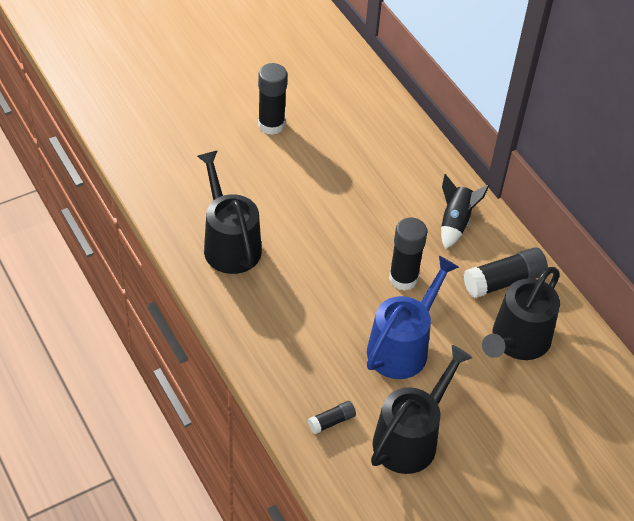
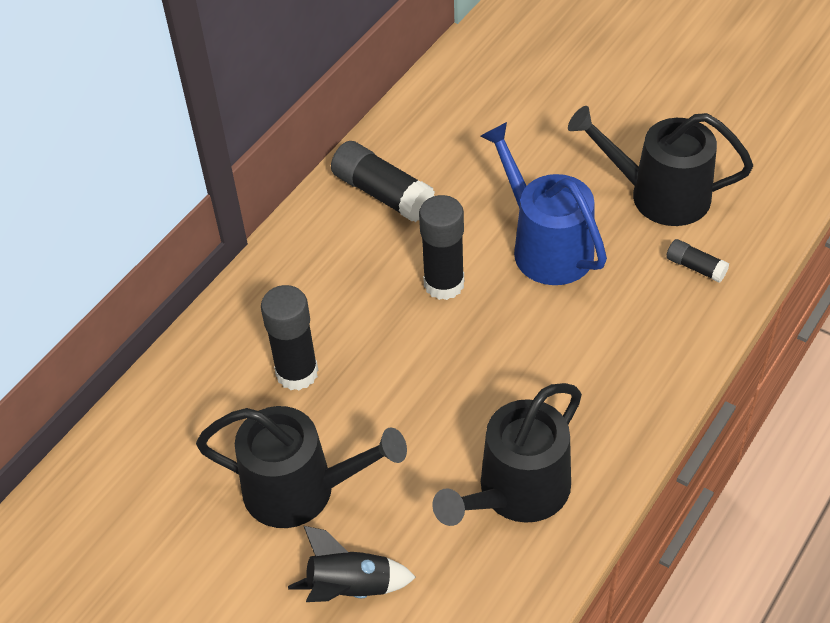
camera: 110 degrees left, 0 degrees up
black glue stick [258,63,287,135] -> black glue stick moved to [261,285,318,390]
blue watering can [367,256,459,379] -> blue watering can turned 45 degrees clockwise [481,122,607,285]
black rocket [441,174,489,249] -> black rocket moved to [288,526,416,602]
black watering can [482,267,560,360] -> black watering can moved to [196,406,407,528]

